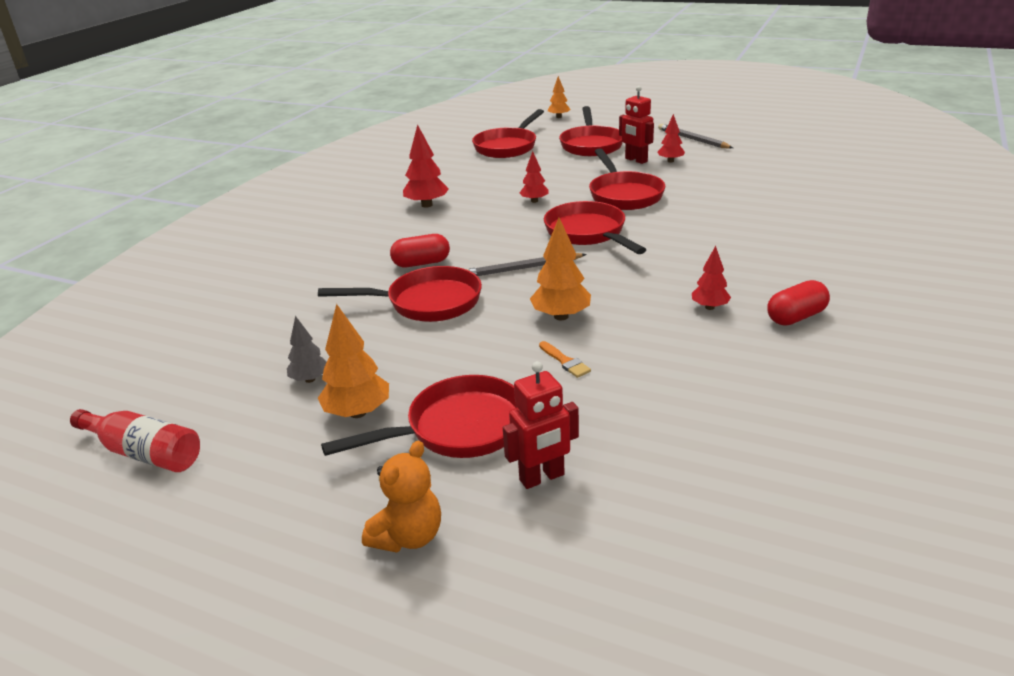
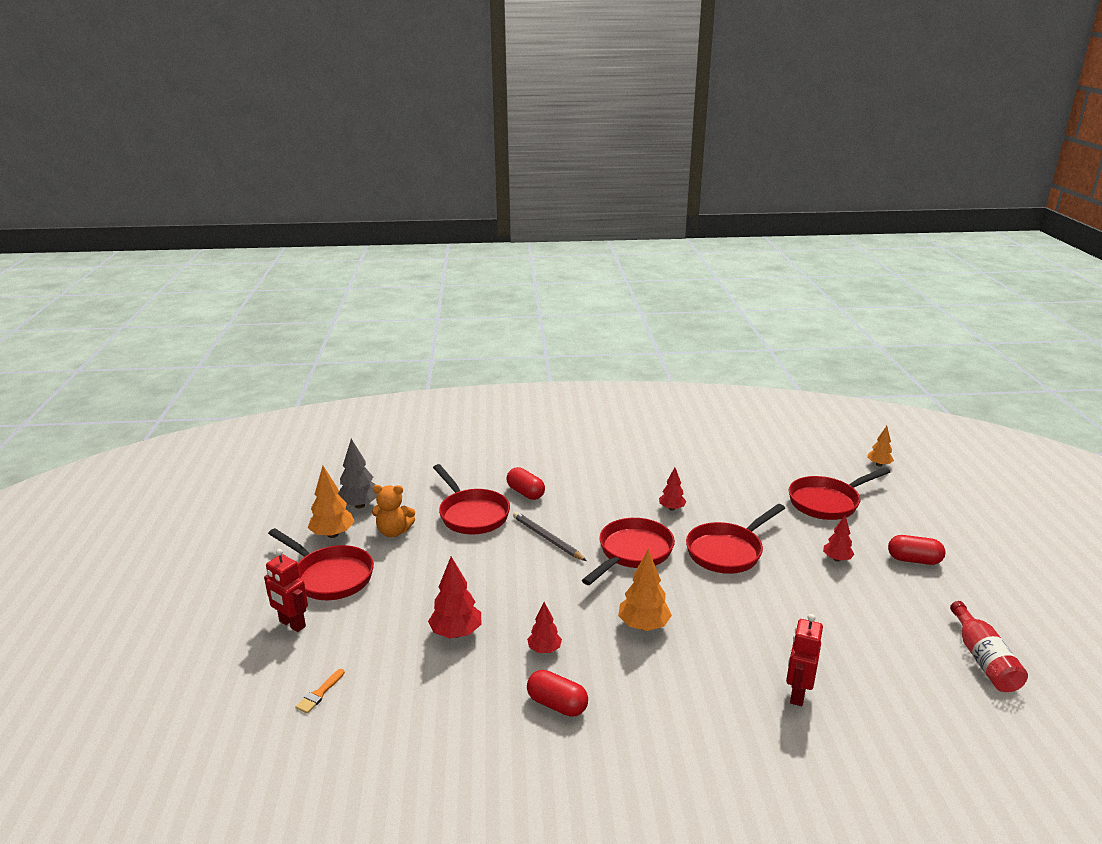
camera: 60 degrees right, 5 degrees down
red bottle [70,409,200,472] -> red bottle moved to [950,601,1028,692]
grey tree [287,316,327,383] -> grey tree [338,439,377,508], size x1.58
orange teddy bear [362,441,441,553] -> orange teddy bear moved to [372,485,415,537]
red tree [403,124,449,208] -> red tree moved to [428,557,481,638]
red pan [472,109,544,158] -> none
orange tree [530,218,591,320] -> orange tree moved to [618,549,672,631]
orange brush [539,341,591,378] -> orange brush moved to [295,669,345,714]
red robot [619,86,654,164] -> red robot moved to [786,614,823,706]
grey pencil [658,124,733,149] -> red capsule [888,535,945,565]

